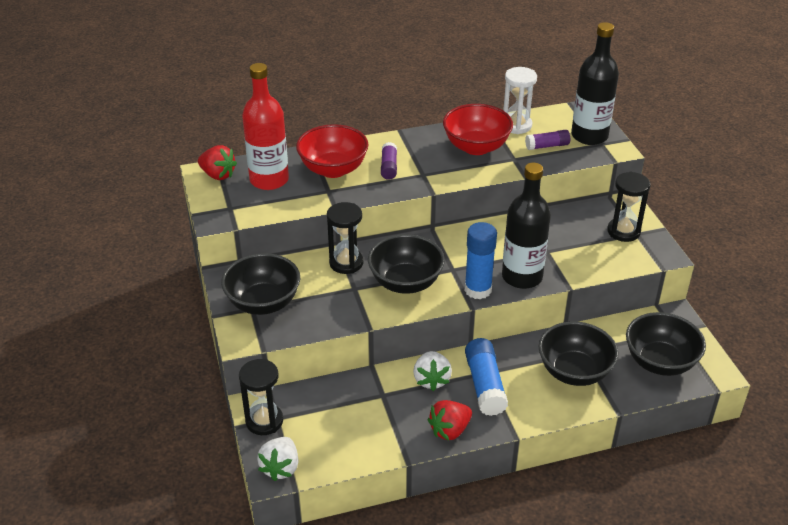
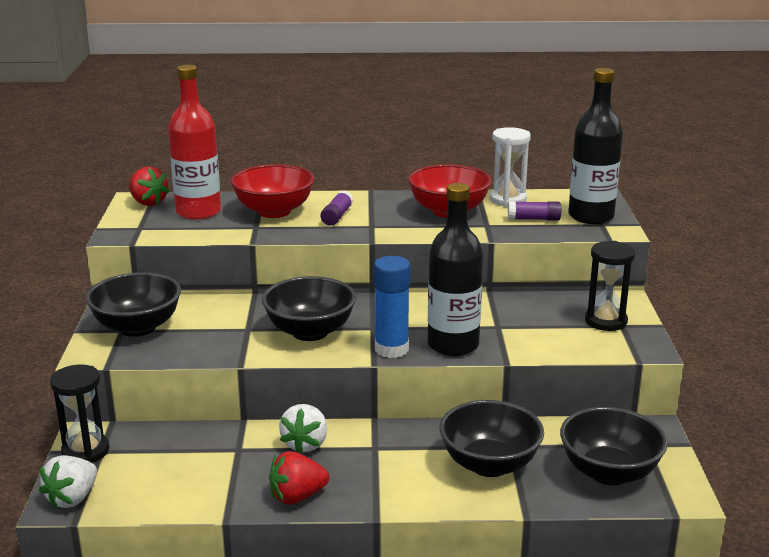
camera: 15 degrees right, 15 degrees down
black hourglass [327,202,363,274] -> none
blue glue stick [465,338,508,416] -> none

